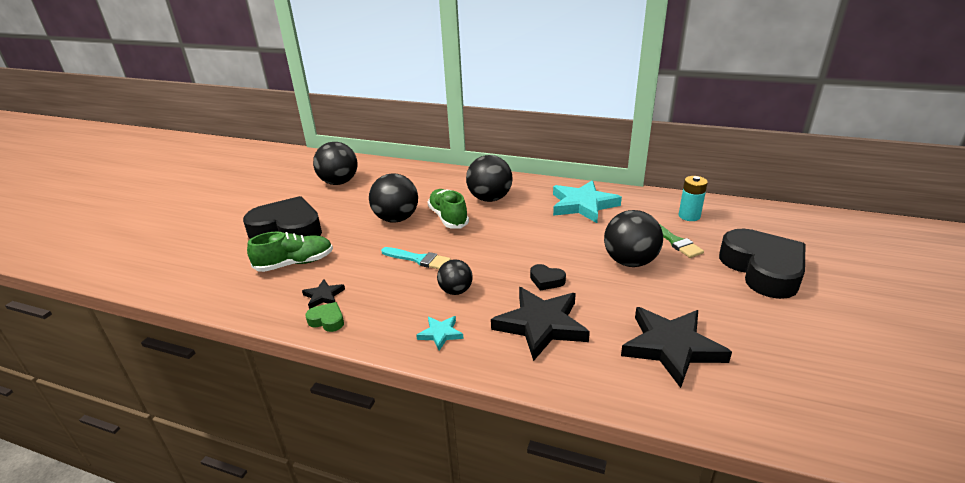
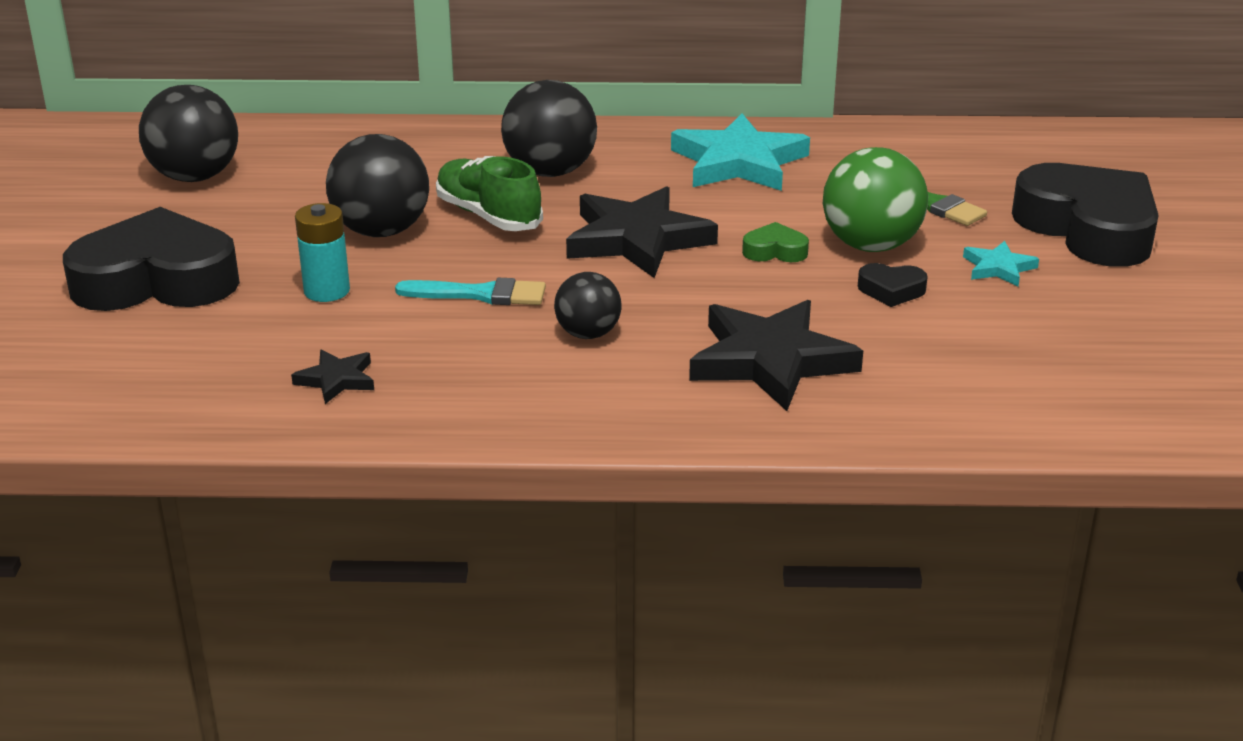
camera: 20 degrees left, 0 degrees up
green shoe [247,231,333,272] -> none
green heart [305,302,344,332] -> green heart moved to [742,222,809,262]
turquoise star [416,316,464,351] -> turquoise star moved to [963,241,1039,286]
black heart [530,264,566,290] -> black heart moved to [858,263,928,307]
black ball [604,210,663,267] -> green ball [823,147,928,252]
black star [621,307,732,388] -> black star moved to [566,186,718,278]
turquoise battery [679,176,708,221] -> turquoise battery moved to [295,203,350,302]

